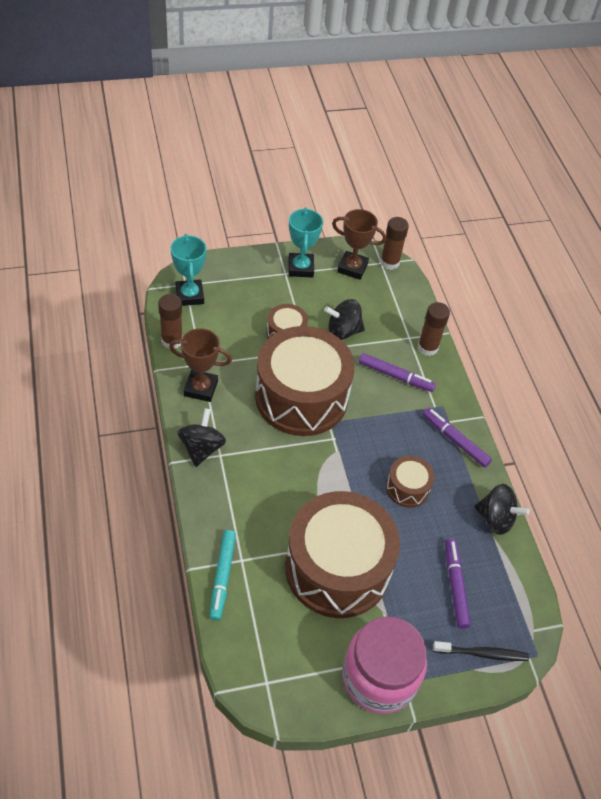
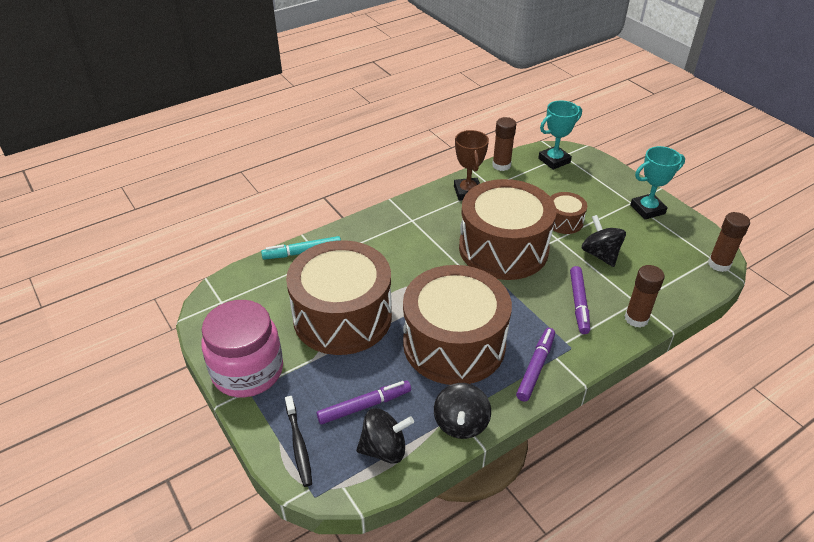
camera: 75 degrees right, 10 degrees down
black spinning top [178,408,226,467] -> black spinning top moved to [356,408,414,464]
brown trophy [332,209,386,280] -> none
brown drum [386,456,435,508] -> brown drum [403,265,512,385], size x2.24

